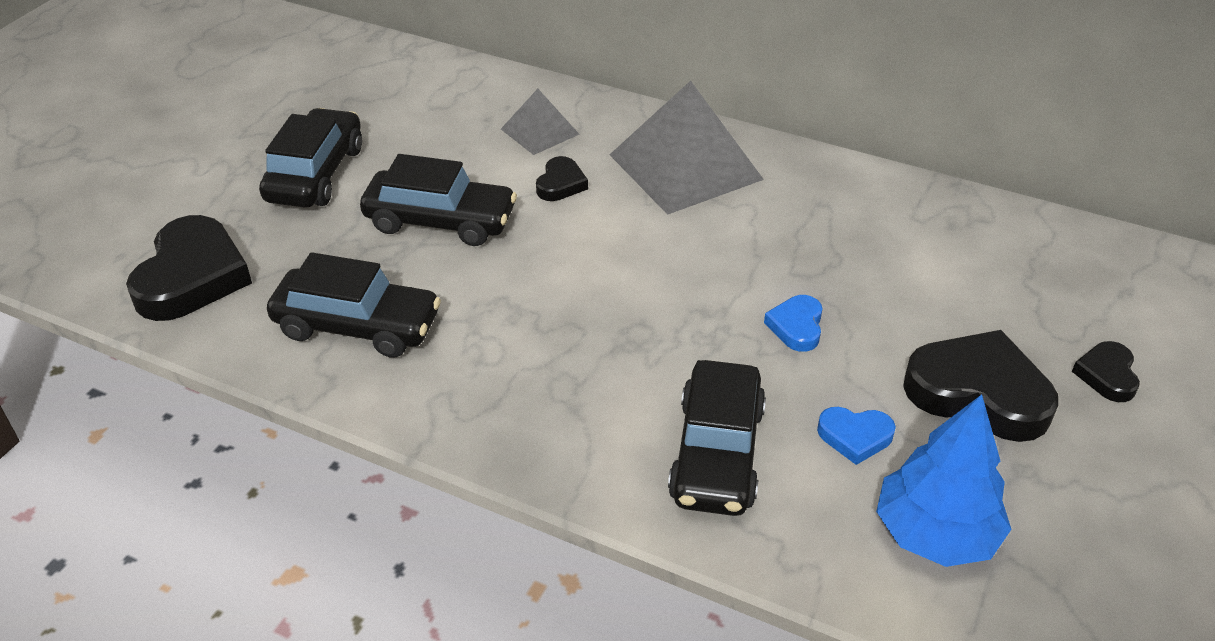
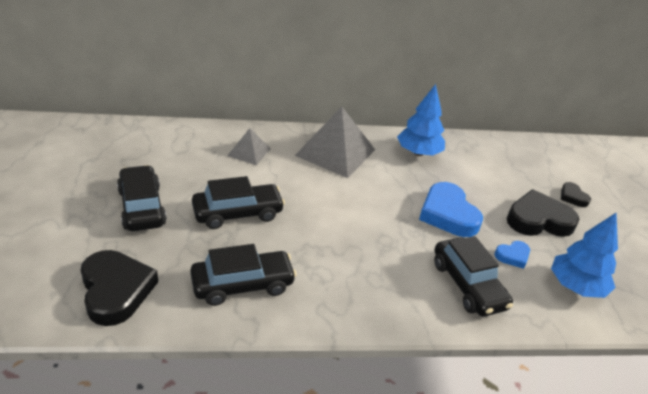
camera: 35 degrees left, 5 degrees down
black heart [536,156,588,201] -> none
blue heart [764,295,823,352] -> blue heart [419,182,483,237], size x2.00
none -> blue tree [397,84,445,156]

